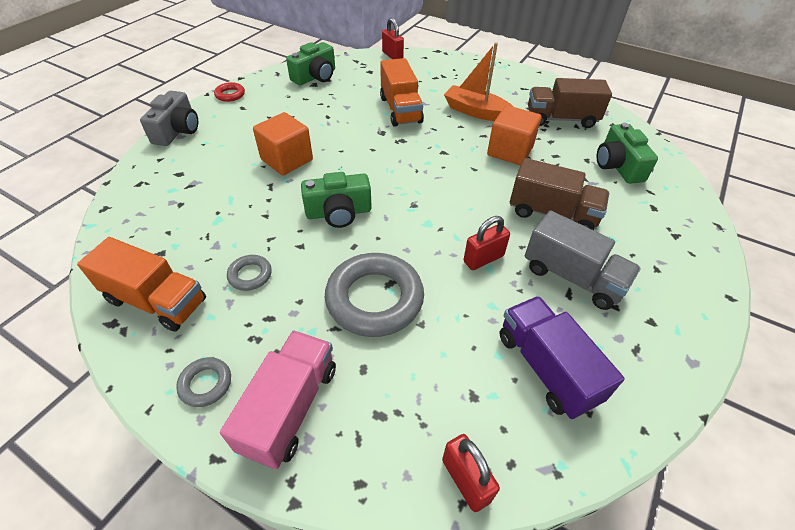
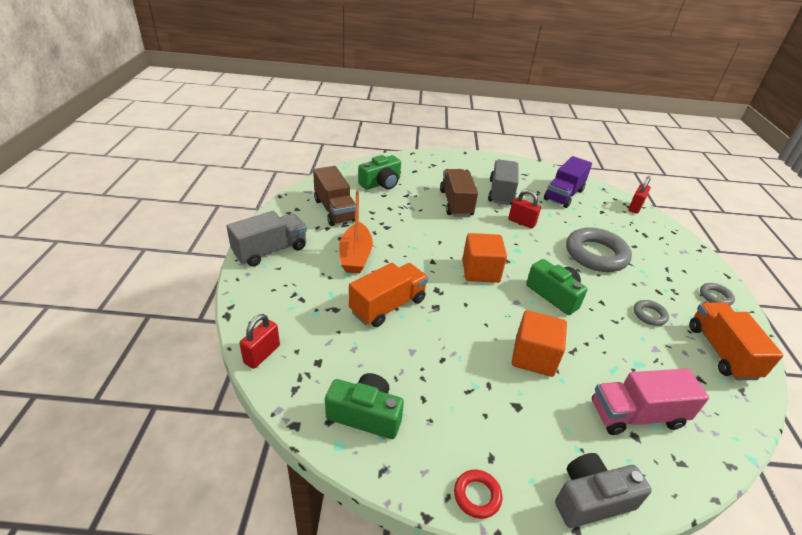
camera: 120 degrees left, 10 degrees down
pink truck [220,330,336,469] -> pink truck moved to [592,368,709,435]
orange cube [487,105,541,165] -> orange cube moved to [462,233,507,283]
none -> grey truck [227,211,307,267]

